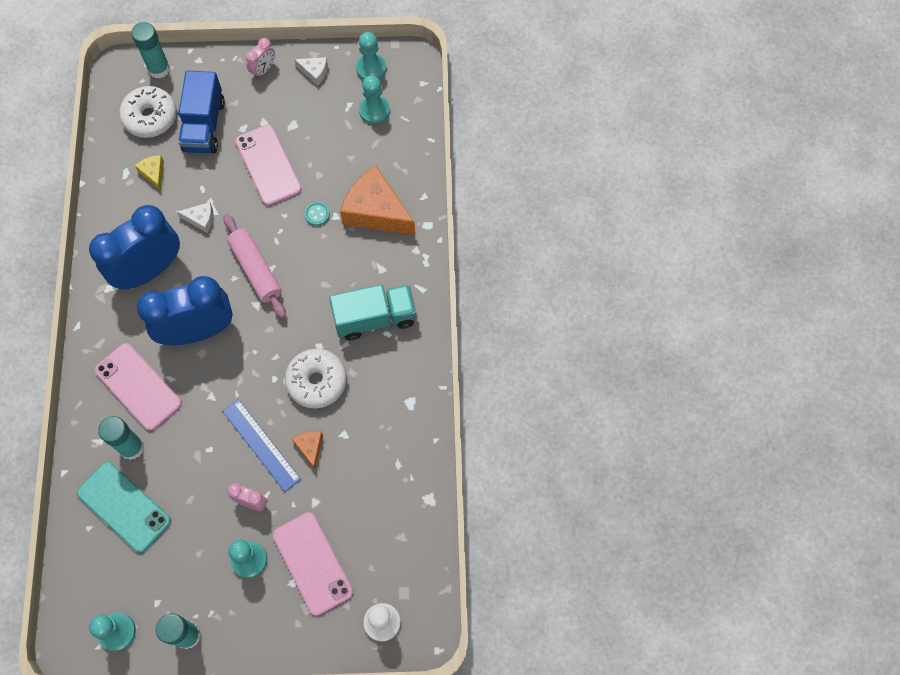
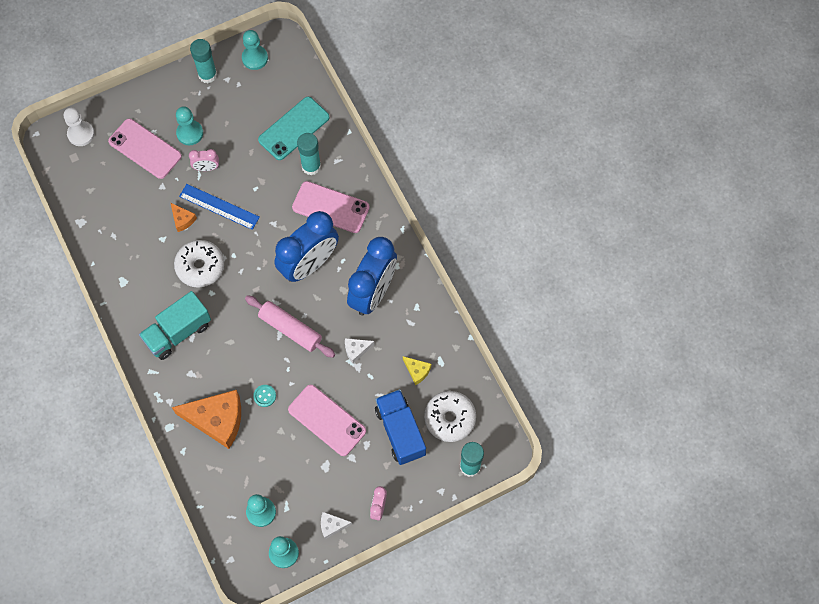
camera: 155 degrees right, 0 degrees up
turquoise phone [77,462,171,553] -> turquoise phone turned 60 degrees counterclockwise [258,97,330,160]

